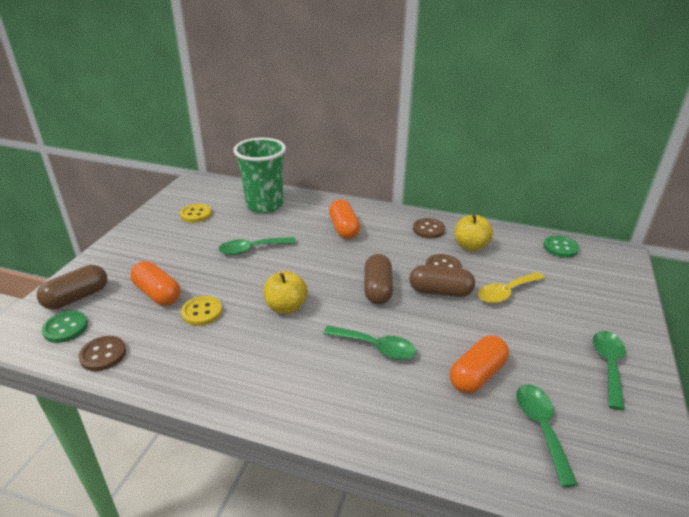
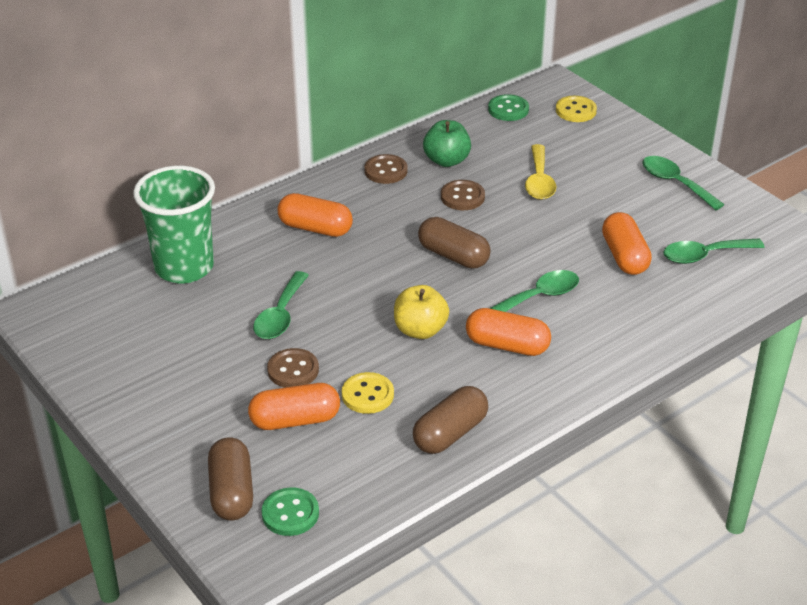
camera: 55 degrees left, 5 degrees up
brown button [78,336,126,371] -> brown button moved to [267,348,319,388]
yellow button [180,204,212,223] -> yellow button moved to [556,96,597,122]
brown capsule [409,265,475,297] -> brown capsule moved to [413,386,488,454]
yellow apple [455,214,493,251] -> green apple [423,120,471,167]
green spoon [516,384,578,487] -> green spoon turned 45 degrees counterclockwise [663,238,765,264]
none -> orange capsule [466,308,551,356]

